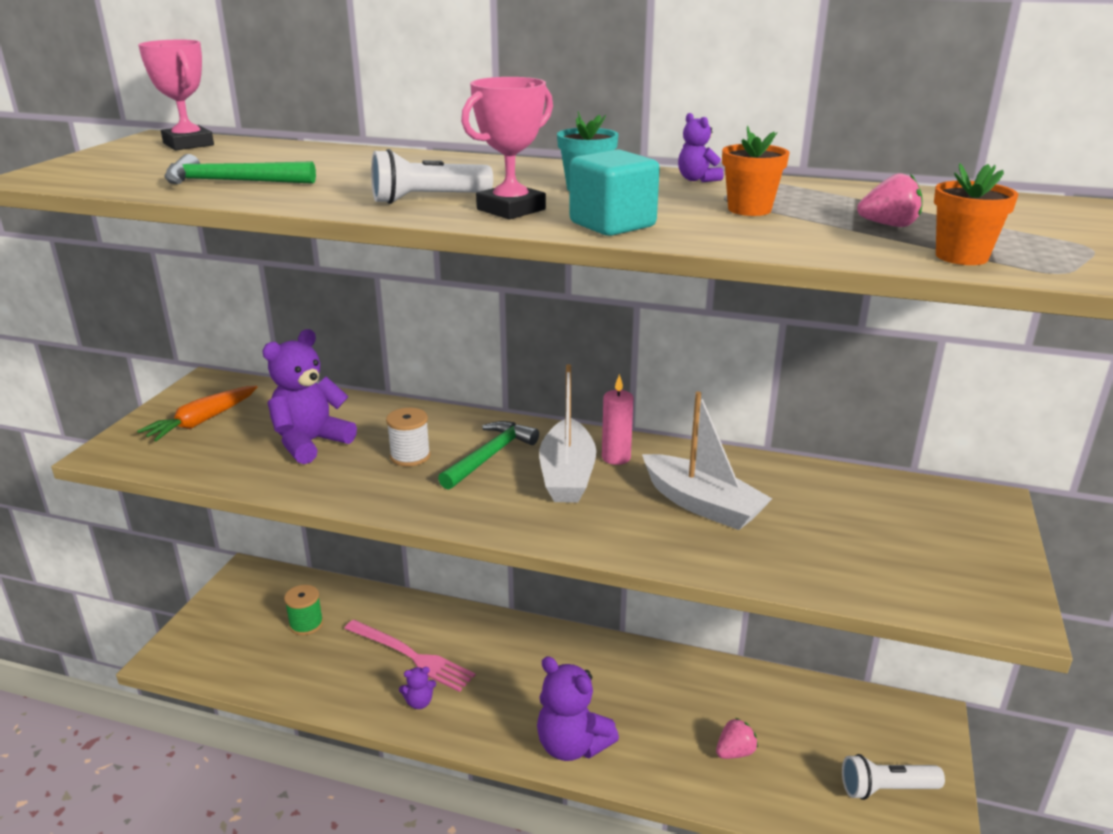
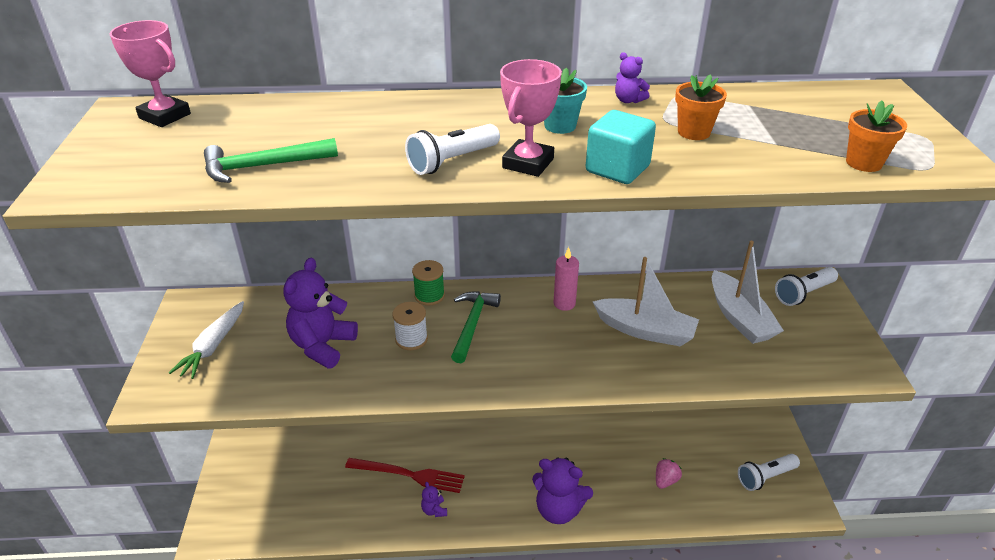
camera: 20 degrees left, 10 degrees up
orange carrot [137,386,257,442] -> white carrot [169,301,244,379]
green spool [284,585,323,635] -> green spool moved to [412,260,445,305]
pink fork [344,620,476,692] -> red fork [345,458,465,493]
purple teddy bear [399,667,436,709] -> purple teddy bear turned 105 degrees clockwise [421,482,447,517]
white boat [539,364,596,503] -> white boat moved to [712,241,784,344]
pink strawberry [857,173,922,227] -> none
none -> white flashlight [775,267,838,306]

